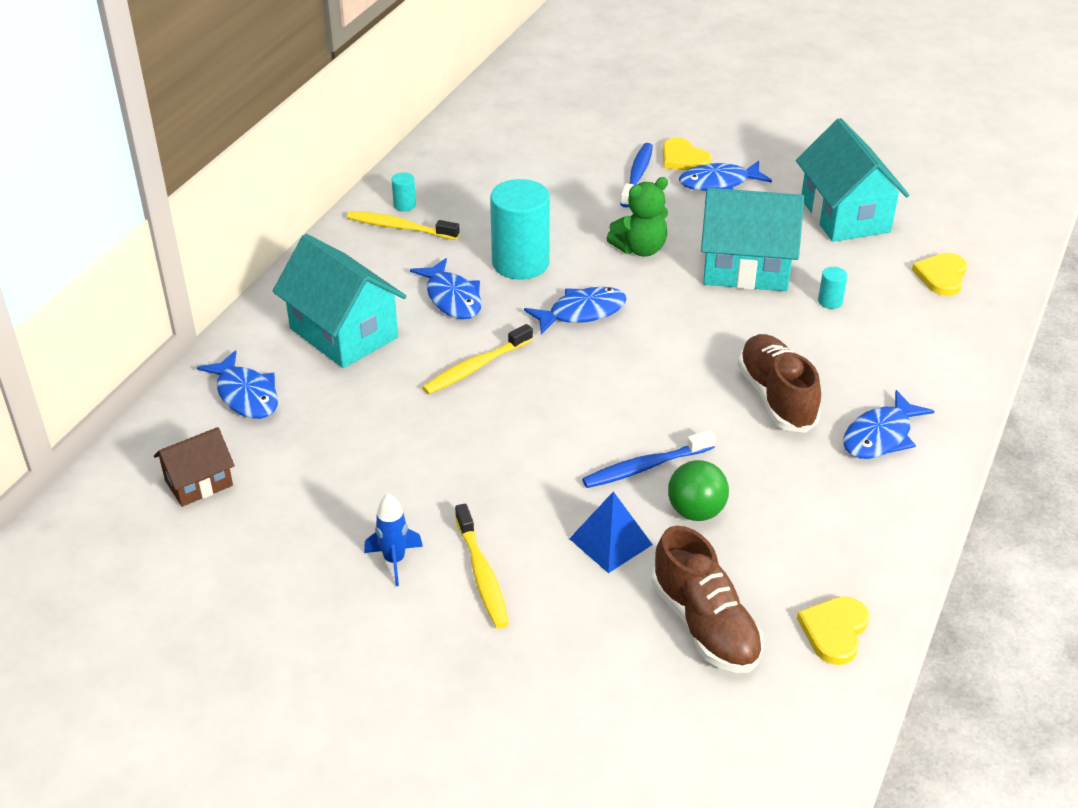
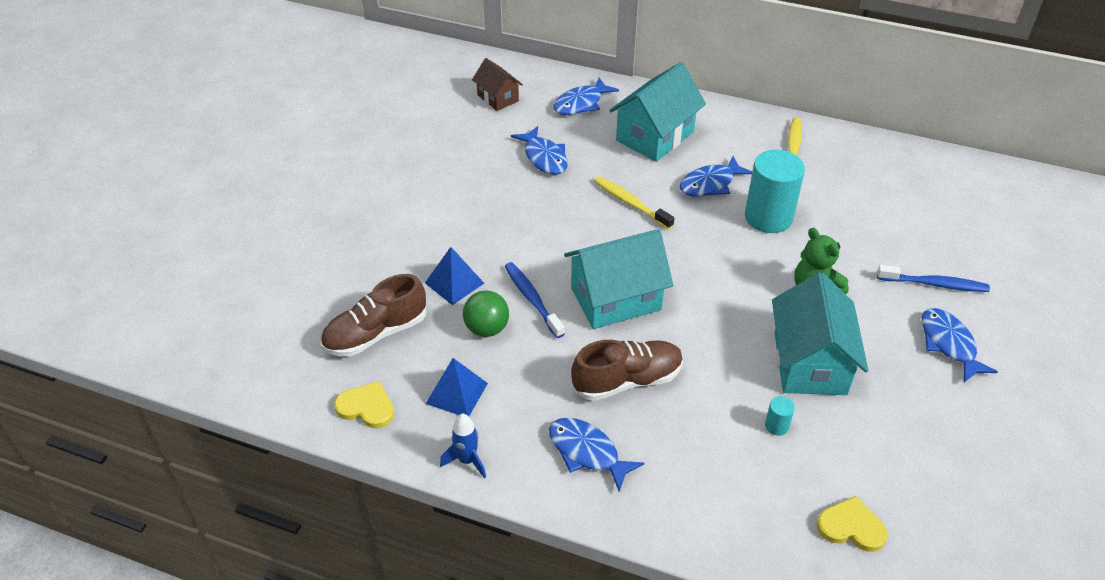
camera: 85 degrees right, 5 degrees up
blue rocket [364,493,423,586] -> blue rocket moved to [440,414,486,478]
turquoise cylinder [391,172,416,212] -> none
yellow toothbrush [455,503,509,629] -> none
blue fish [524,287,627,335] -> blue fish moved to [511,126,568,175]
yellow heart [663,138,712,170] -> none
turquoise house [796,118,909,242] -> turquoise house moved to [564,229,673,329]
none -> blue pyramid [426,358,488,416]

